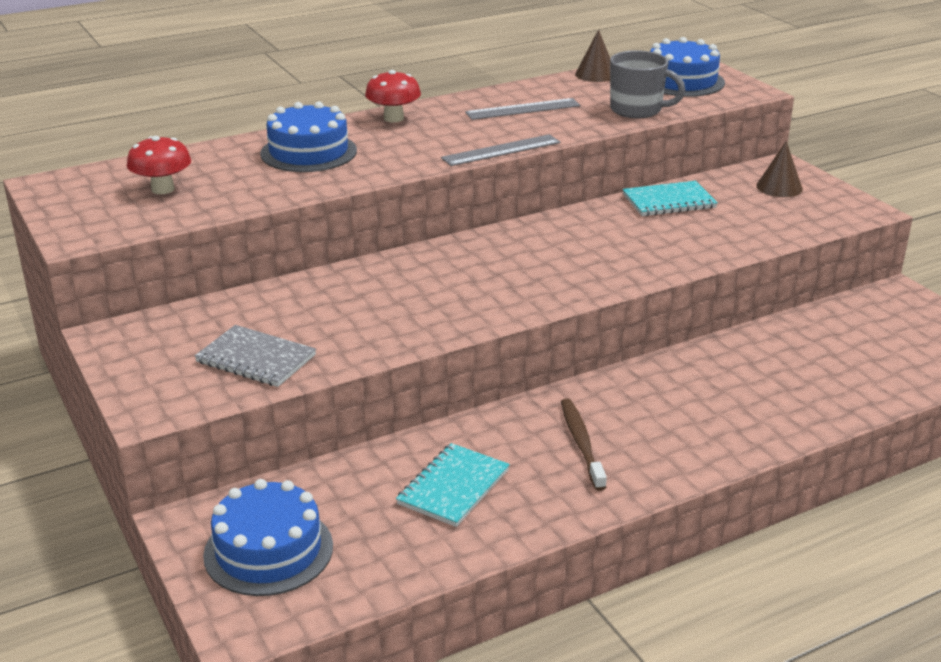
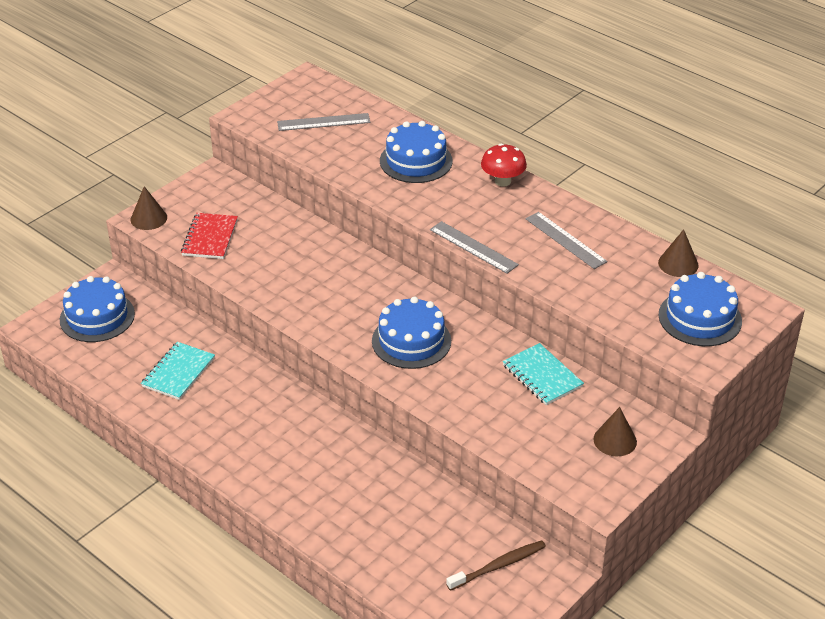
camera: 70 degrees right, 10 degrees up
red mushroom [127,136,191,194] -> grey ruler [277,113,370,131]
grey notebook [195,325,316,387] -> red notebook [181,213,238,259]
turquoise notebook [396,443,510,527] -> turquoise notebook turned 75 degrees counterclockwise [141,342,215,400]
brown toothbrush [561,399,607,491] -> brown toothbrush moved to [446,540,546,591]
grey mug [610,50,685,118] -> none
none -> brown cone [131,186,167,230]
none -> blue cake [372,297,451,369]

